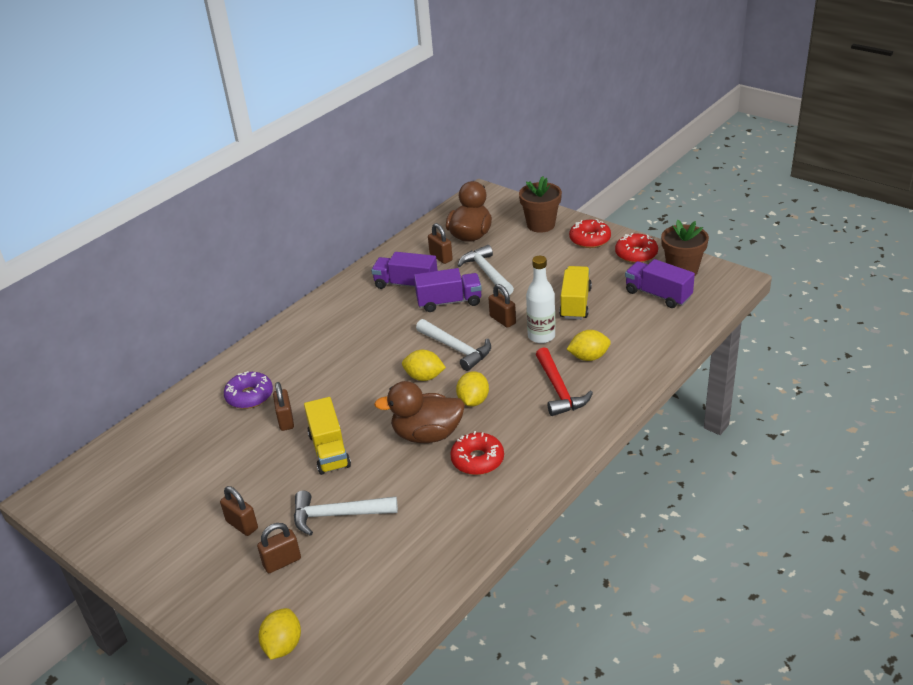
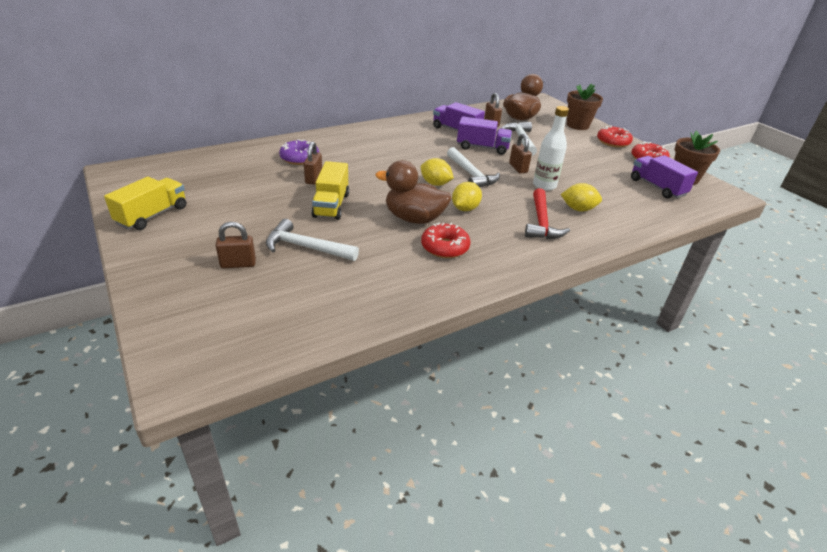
camera: 15 degrees right, 0 degrees up
brown padlock [220,486,258,536] -> none
yellow lemon [259,608,301,660] -> none
yellow truck [559,266,592,320] -> yellow truck moved to [104,177,186,230]

